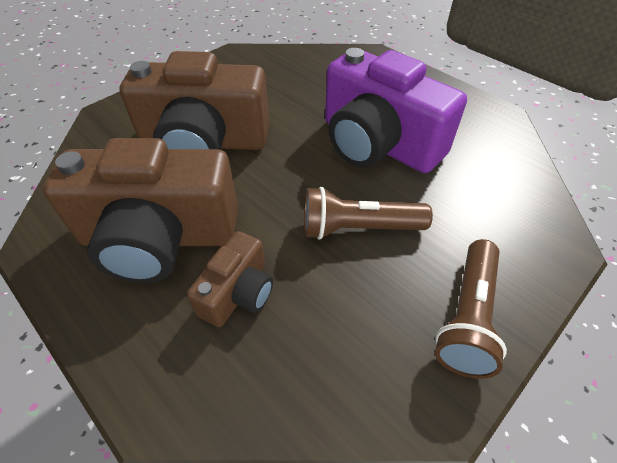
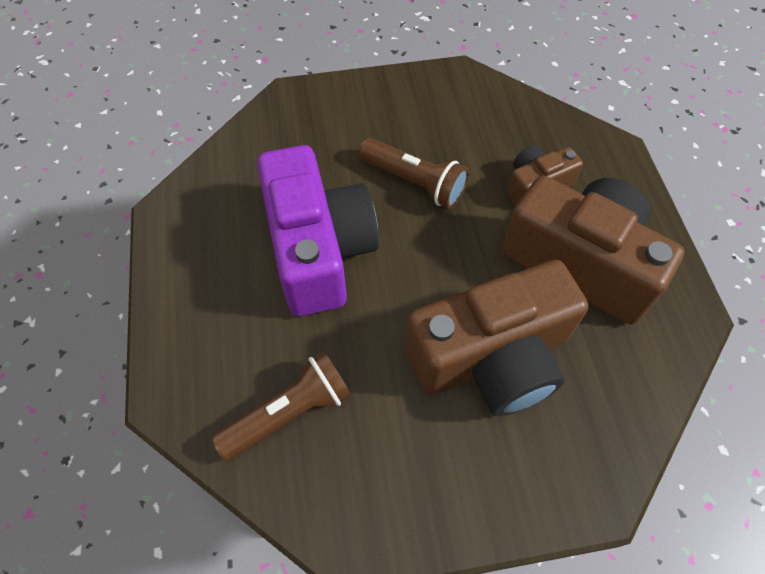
camera: 145 degrees left, 10 degrees up
brown camera [119,51,270,150] -> brown camera turned 120 degrees clockwise [405,260,588,416]
brown flashlight [435,239,507,379] -> brown flashlight moved to [211,351,351,461]

